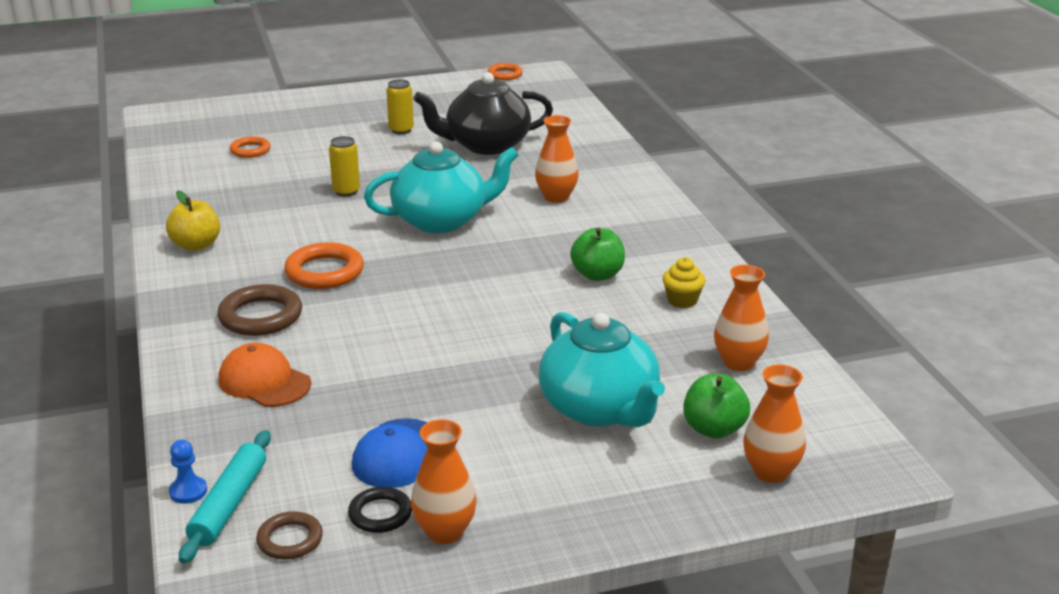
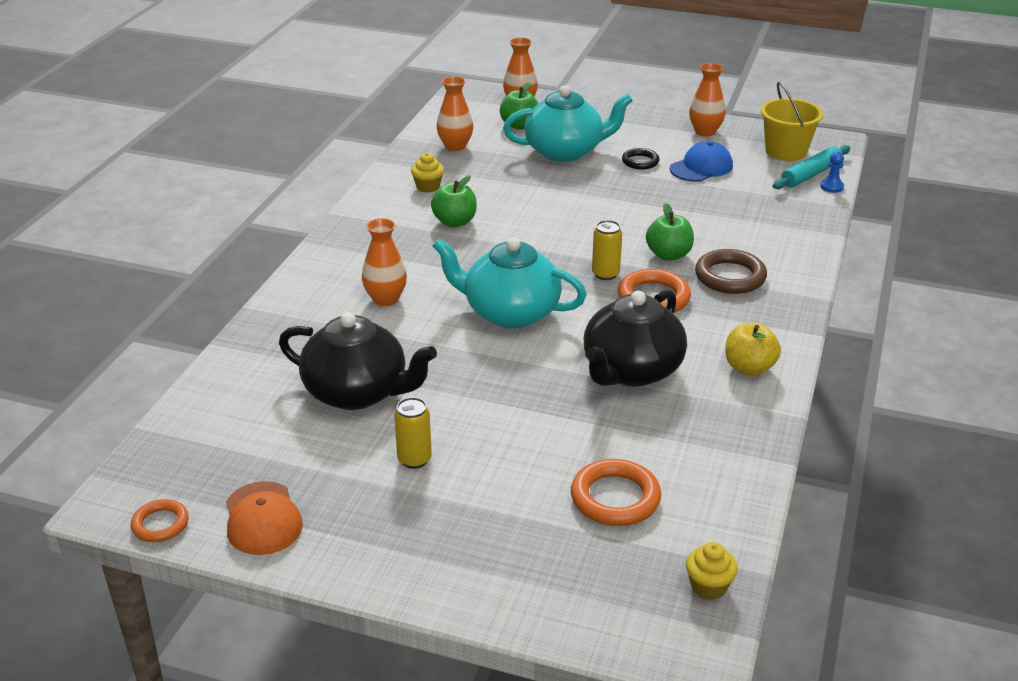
camera: 145 degrees left, 5 degrees up
orange cap [218,343,311,407] -> orange cap moved to [226,481,303,555]
orange ring [230,136,271,158] -> orange ring [571,459,661,526], size x1.63
brown ring [256,511,323,560] -> yellow bucket [761,82,823,161]
yellow can [329,136,360,197] -> yellow can moved to [592,220,622,280]
black ring [348,487,412,533] -> black ring moved to [622,148,660,170]
turquoise teapot [539,312,665,427] -> turquoise teapot turned 75 degrees clockwise [503,85,633,162]
none -> black teapot [584,290,687,386]
none -> green apple [646,203,694,261]
none -> yellow cupcake [686,542,738,600]

